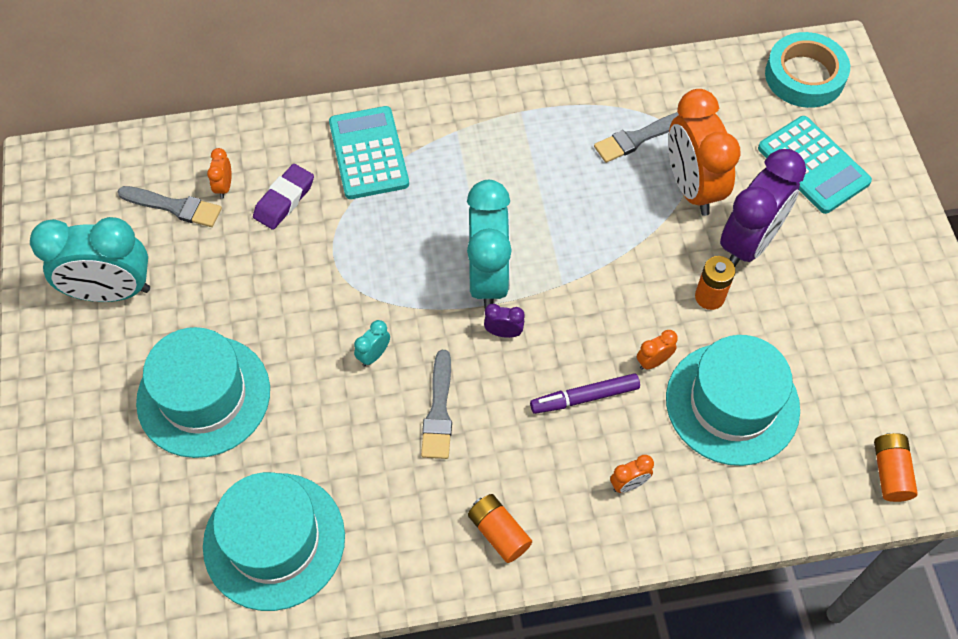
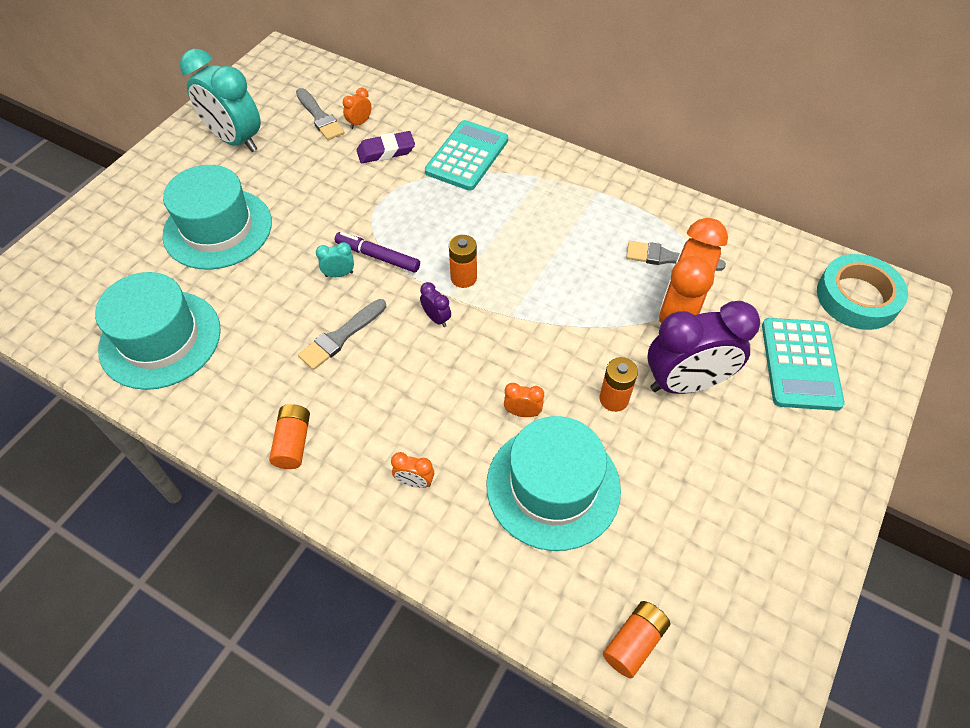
camera: 40 degrees right, 5 degrees down
turquoise clock [467,180,512,308] -> orange battery [449,235,477,288]
purple marker [530,373,640,414] -> purple marker moved to [334,232,420,273]

